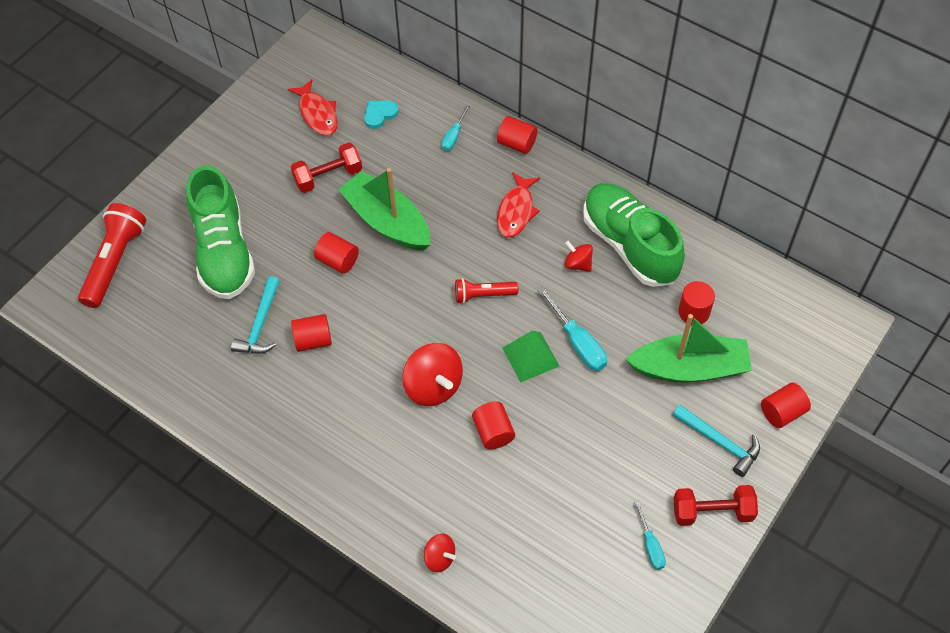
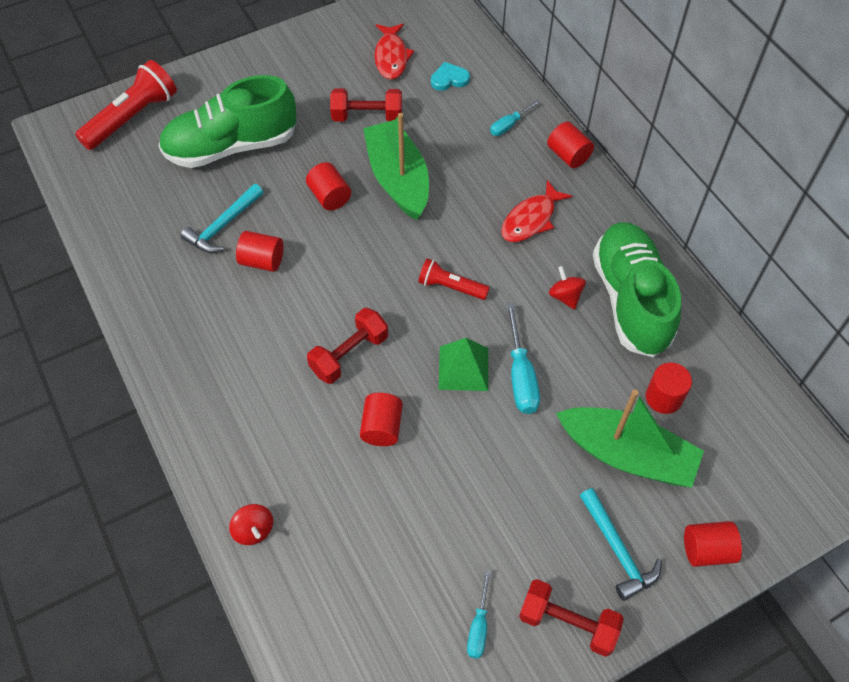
camera: 25 degrees right, 0 degrees up
green shoe [186,165,255,299] -> green shoe turned 60 degrees clockwise [158,75,296,168]
red spinning top [402,343,463,406] -> red dumbbell [307,308,388,384]

